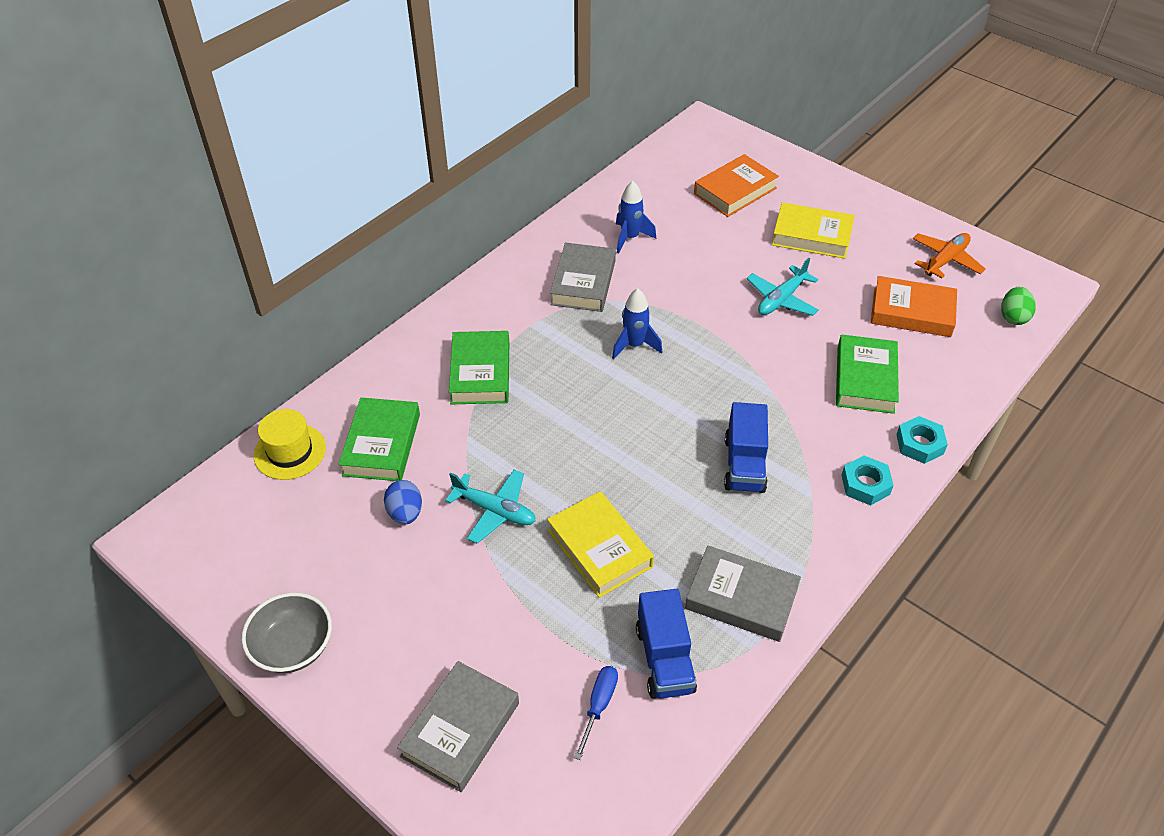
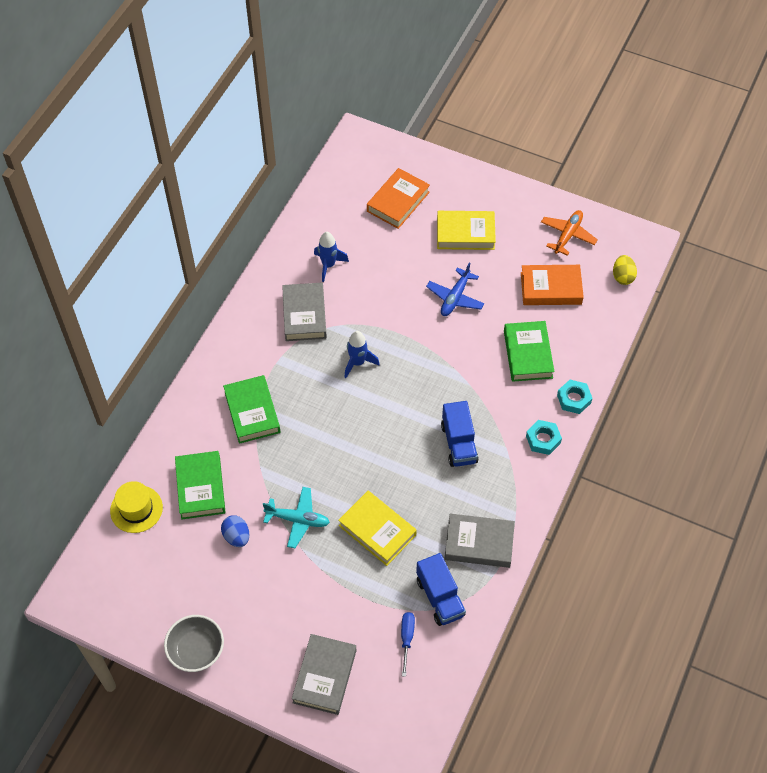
camera: 15 degrees left, 10 degrees up
turquoise plane [746,258,819,316] -> blue plane [426,263,484,316]
green egg [1001,287,1036,325] -> yellow egg [613,255,637,285]

